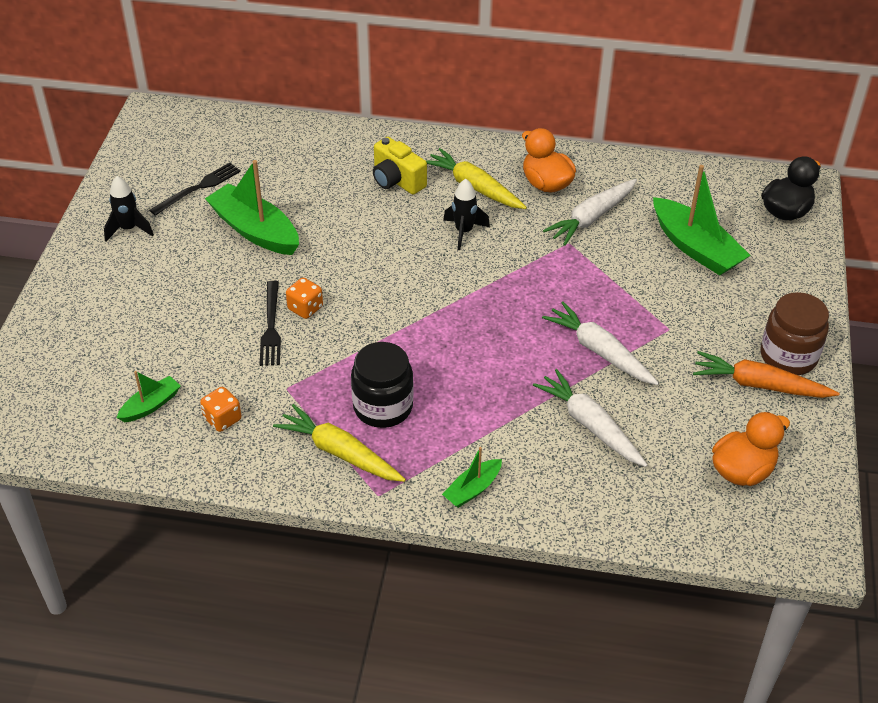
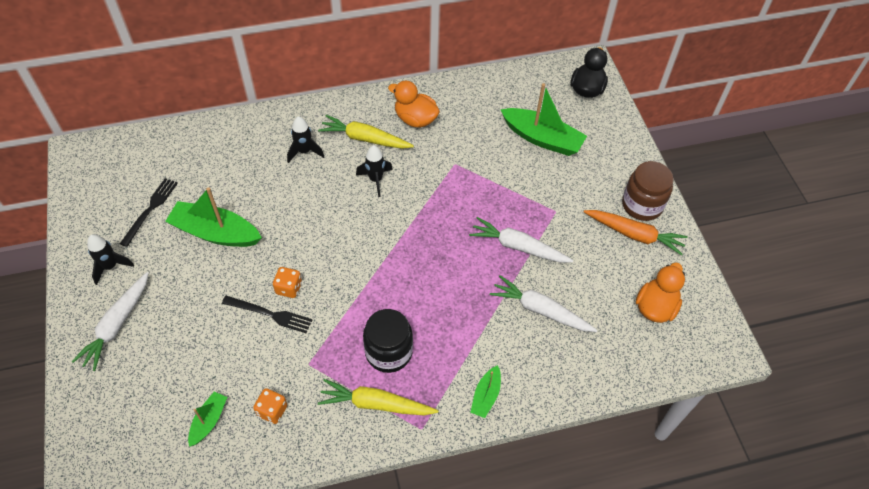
camera: 25 degrees left, 10 degrees up
black fork [260,281,281,366] -> black fork turned 45 degrees counterclockwise [222,296,312,333]
yellow camera [373,137,427,195] -> black rocket [287,116,324,163]
white carrot [543,179,637,246] -> white carrot moved to [71,272,149,371]
orange carrot [693,351,839,398] -> orange carrot turned 150 degrees counterclockwise [584,210,688,256]

